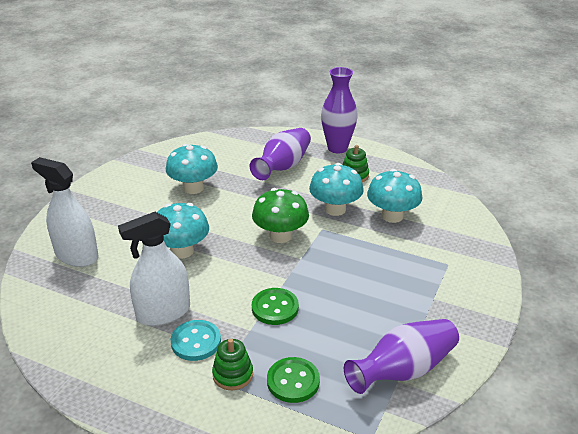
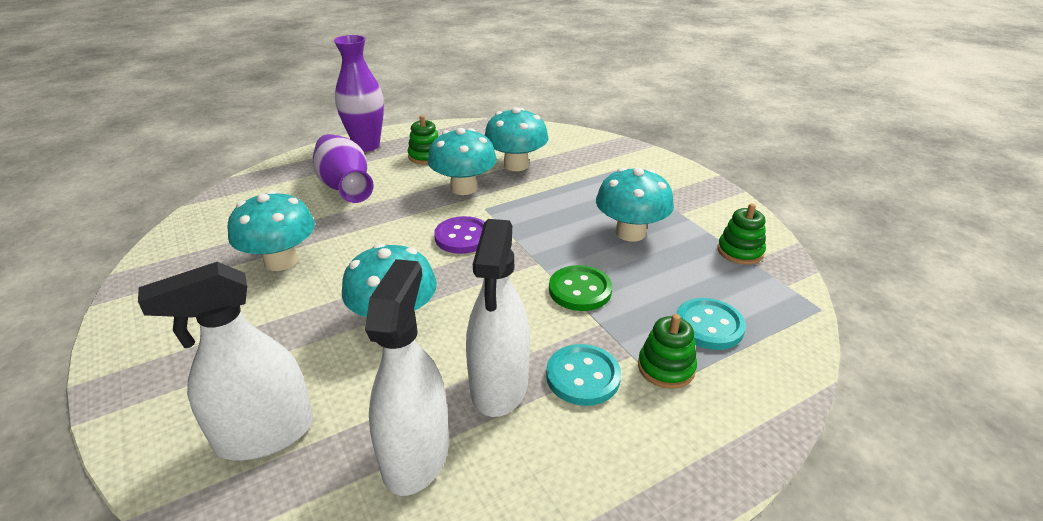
camera: 55 degrees left, 0 degrees up
green mushroom [252,188,309,243] -> purple button [434,216,485,254]
green button [267,357,320,403] -> turquoise button [676,298,746,350]
purple vase [344,319,459,394] -> green stacking toy [718,203,766,265]
none -> white spray bottle [365,259,449,496]
none -> turquoise mushroom [596,167,674,242]

